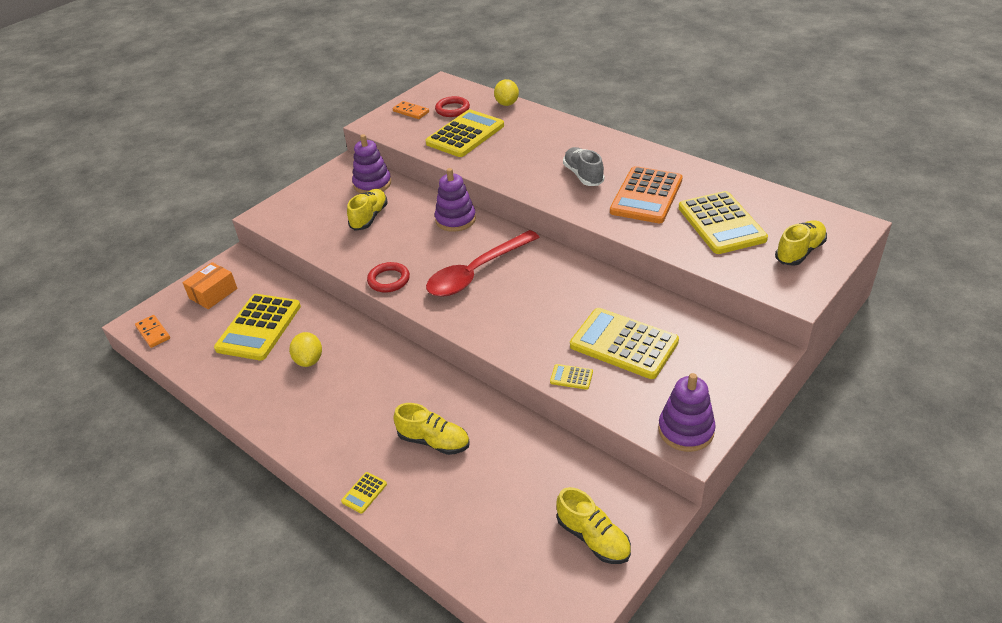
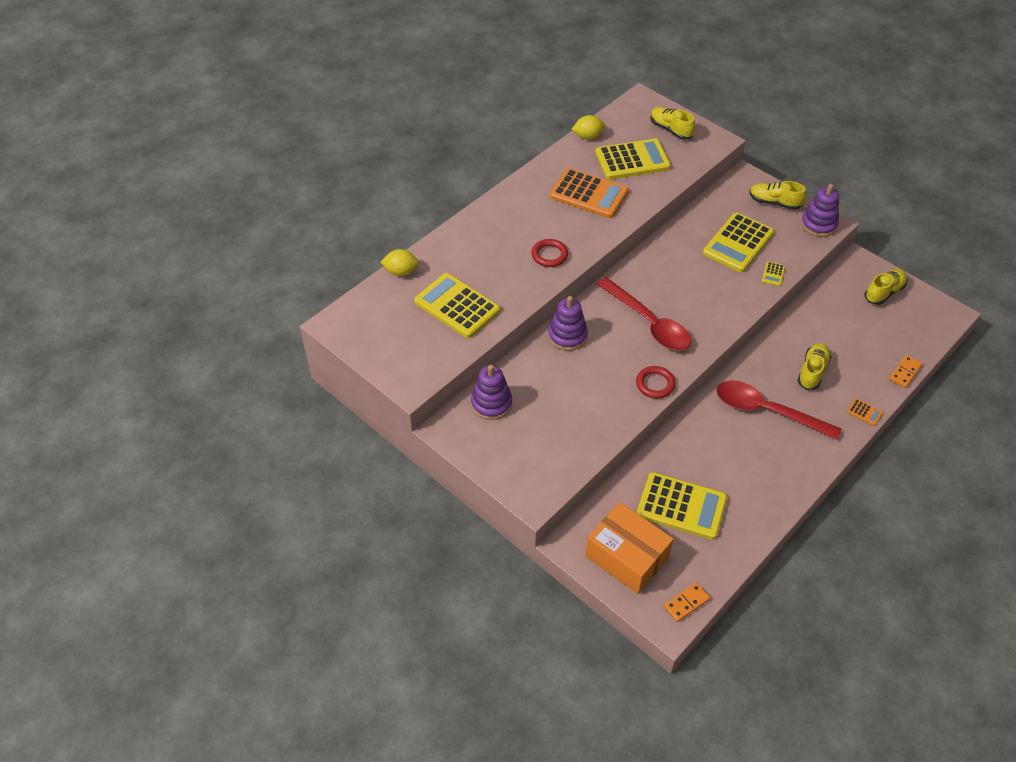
camera: 90 degrees left, 10 degrees up
orange box [182,262,237,309] -> orange box [585,502,674,594], size x1.66
yellow lemon [289,332,322,367] -> yellow lemon moved to [572,115,605,140]
yellow calculator [341,472,387,513] -> orange calculator [847,398,883,426]
yellow shoe [347,189,388,231] -> yellow shoe moved to [749,181,806,210]
orange domino [393,101,429,119] -> orange domino moved to [889,355,922,388]
red ring [435,96,470,117] -> red ring moved to [531,239,568,267]
grey shoe [563,147,605,186] -> none
none -> red spoon [716,380,841,440]

